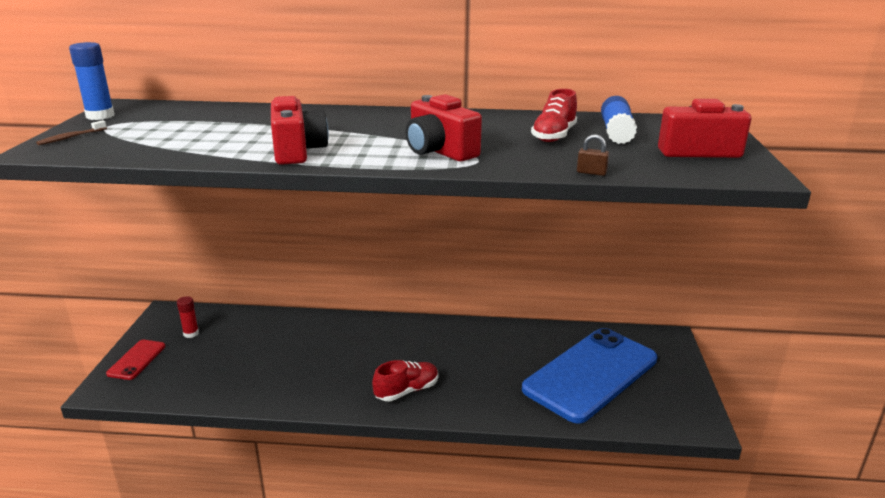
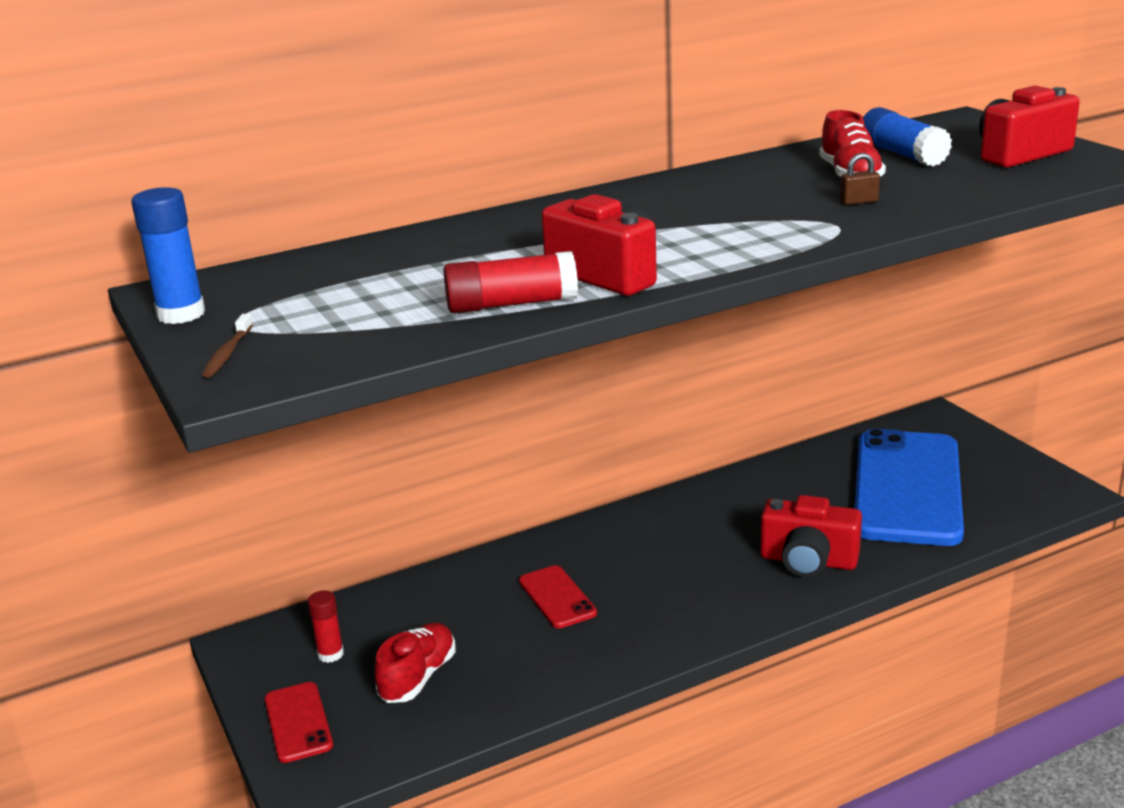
camera: 30 degrees left, 0 degrees up
red shoe [372,360,438,401] -> red shoe moved to [374,622,456,703]
red camera [406,94,482,161] -> red camera moved to [760,495,862,577]
brown padlock [577,134,609,176] -> brown padlock moved to [840,153,880,205]
none -> red glue stick [443,251,578,314]
none -> red phone [519,565,597,628]

